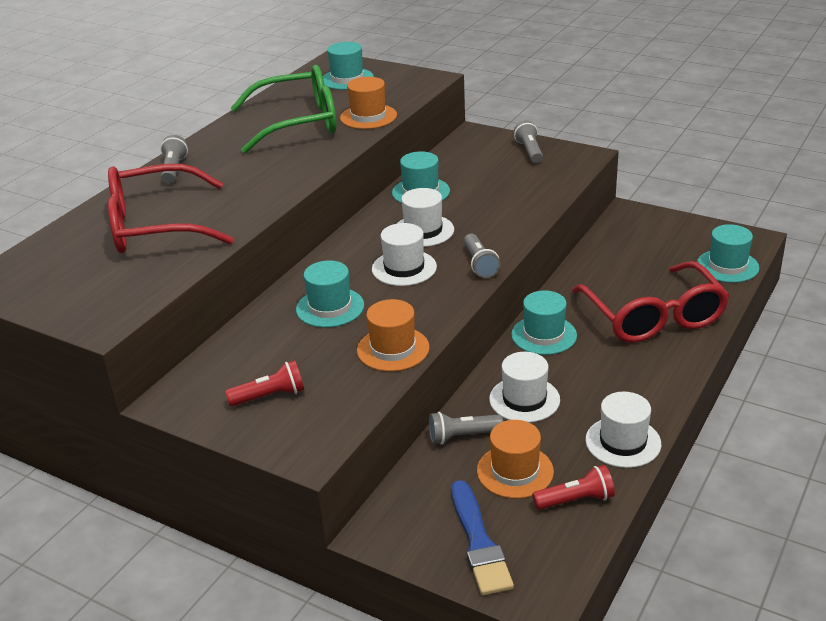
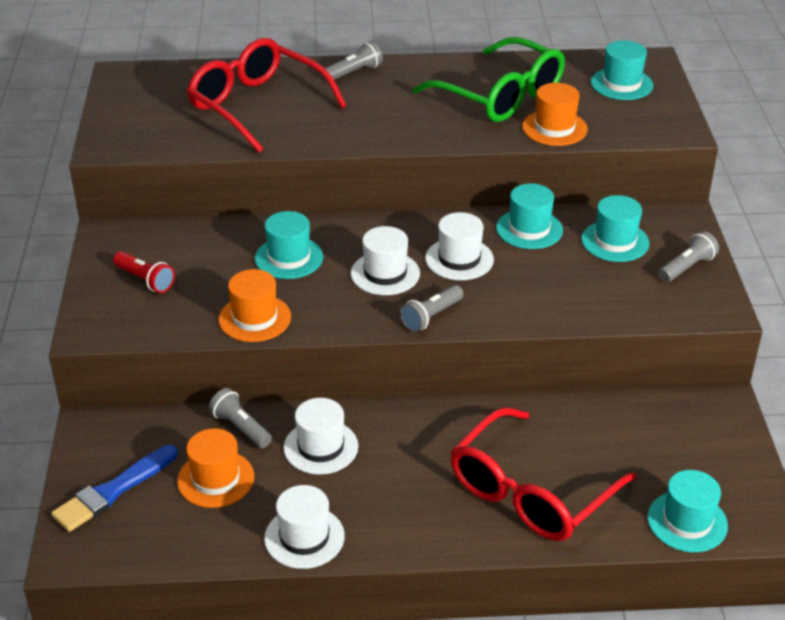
camera: 55 degrees right, 5 degrees up
turquoise hat [511,290,577,355] -> turquoise hat moved to [581,195,649,262]
red flashlight [532,465,615,510] -> none

